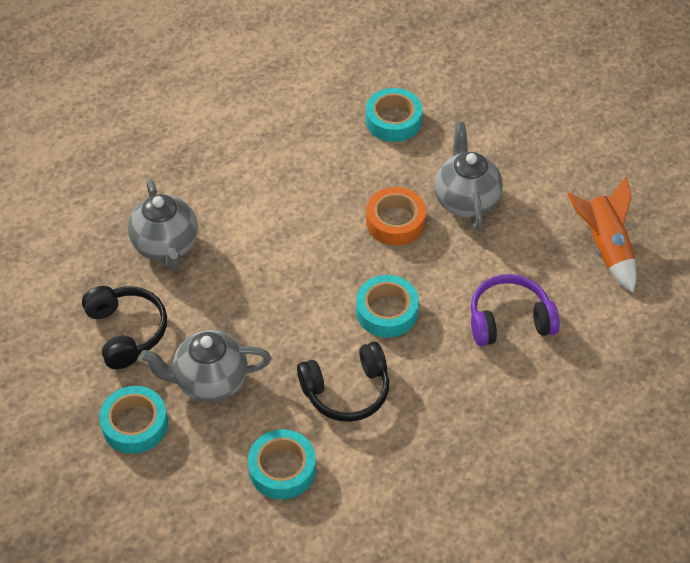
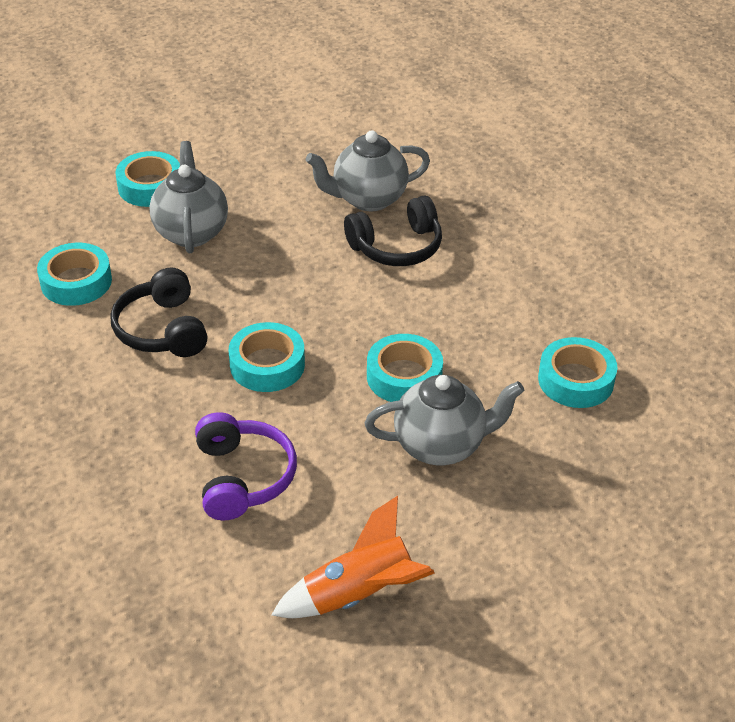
camera: 90 degrees right, 10 degrees down
black headphones [82,286,167,369] -> black headphones moved to [344,196,442,266]
orange tape [366,187,426,245] -> turquoise tape [367,334,443,402]

